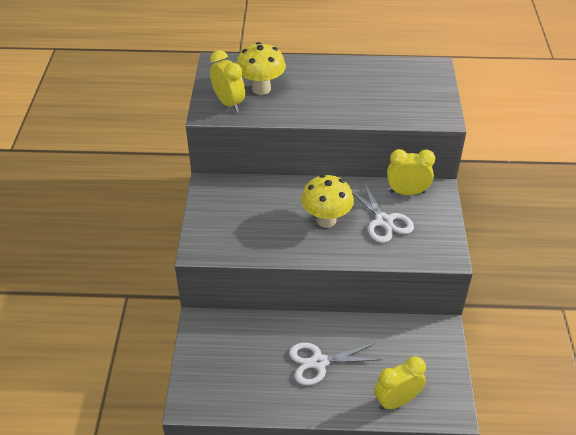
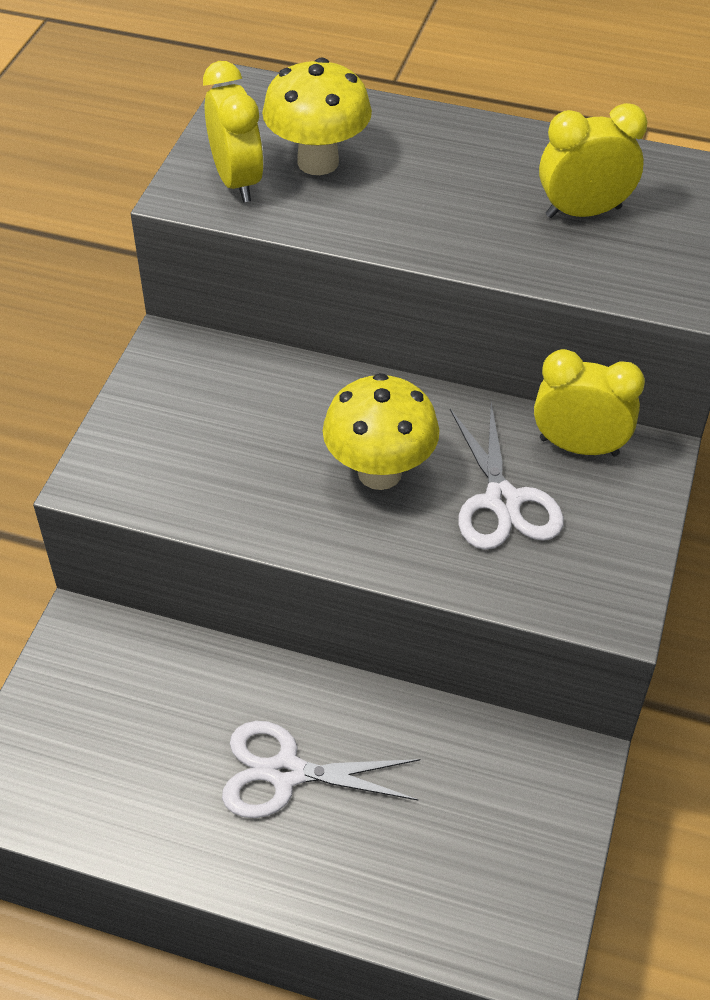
camera: 15 degrees right, 5 degrees up
yellow clock [374,356,426,410] -> yellow clock moved to [539,103,648,218]

